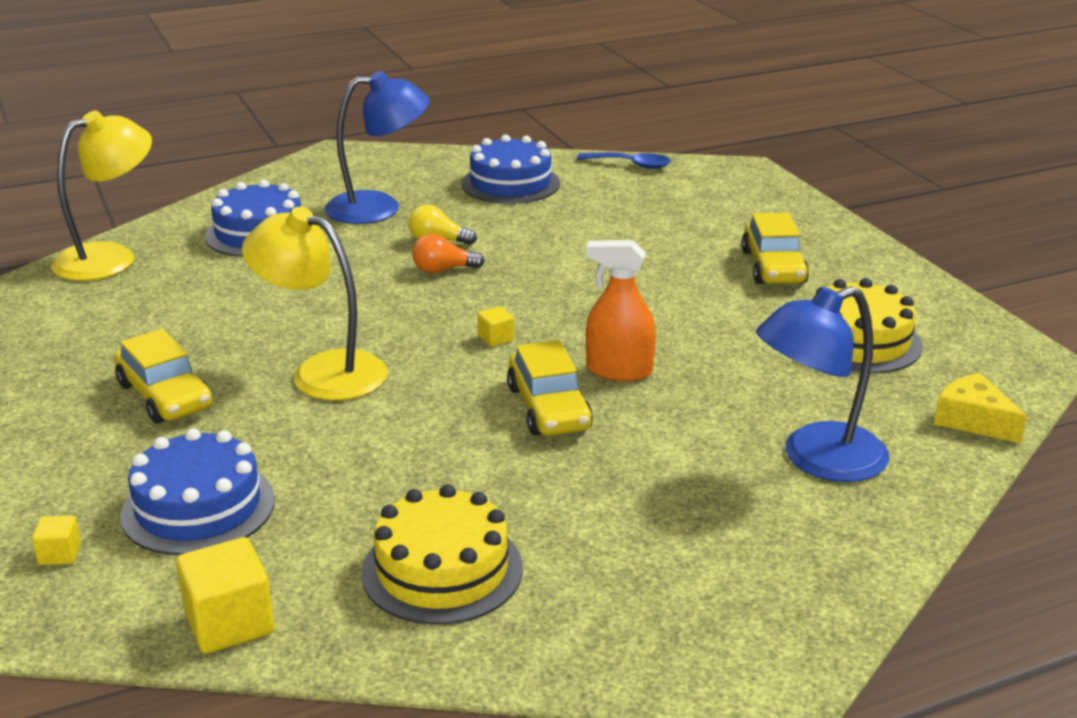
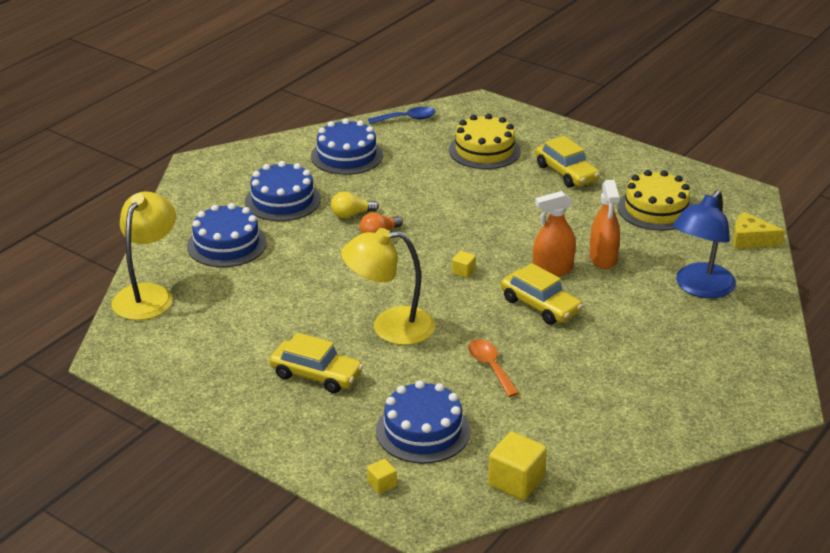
camera: 30 degrees left, 5 degrees up
blue lamp [325,71,430,224] -> blue cake [245,161,321,221]
yellow cake [361,484,523,625] -> yellow cake moved to [449,114,520,169]
none -> orange spoon [468,339,519,397]
none -> orange spray bottle [589,180,620,269]

